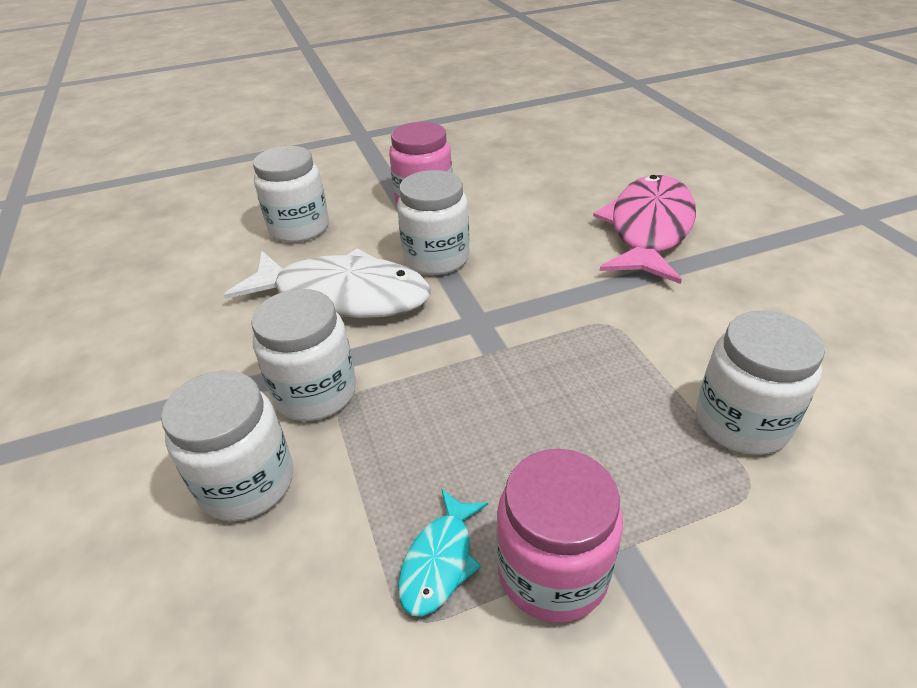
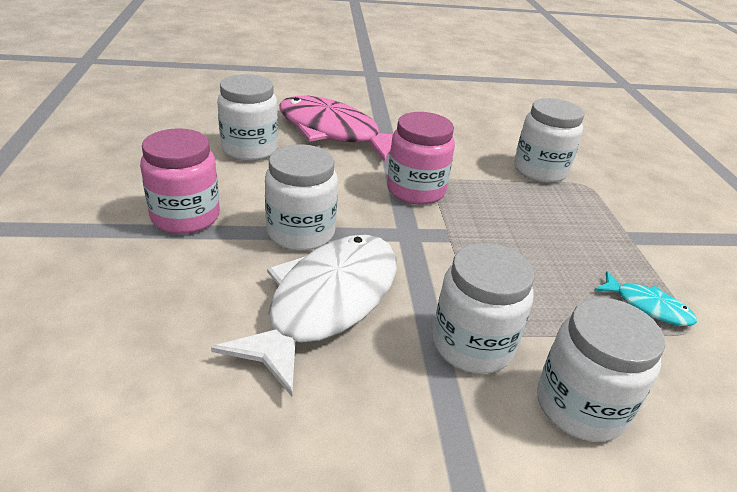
camera: 80 degrees left, 5 degrees down
white jar [253,146,329,243] -> white jar moved to [217,74,278,161]
pink jar [497,449,623,623] -> pink jar moved to [387,112,455,205]

